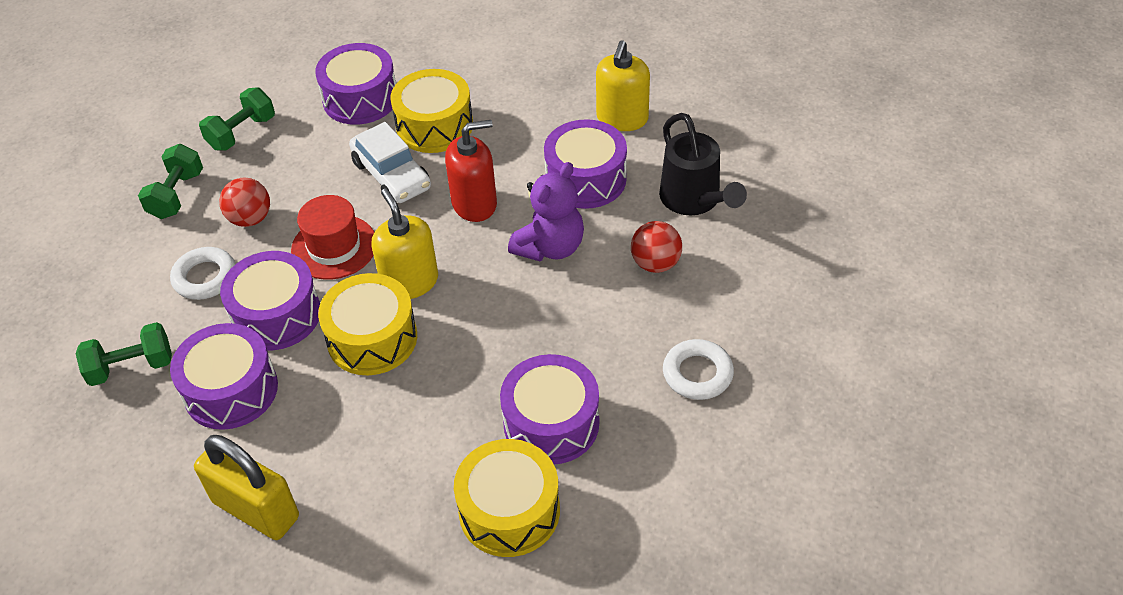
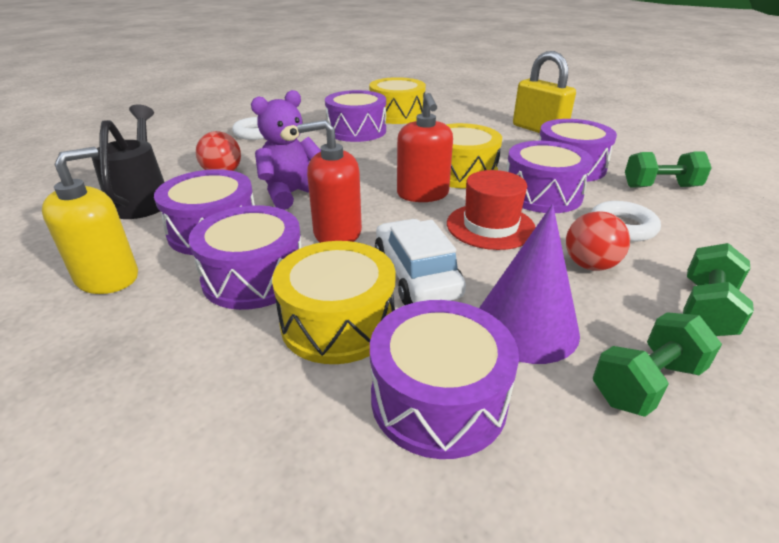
camera: 165 degrees left, 15 degrees down
yellow soap dispenser [371,188,438,299] -> red soap dispenser [397,93,453,202]
none -> purple drum [189,205,301,310]
none -> purple cone [479,204,580,364]

